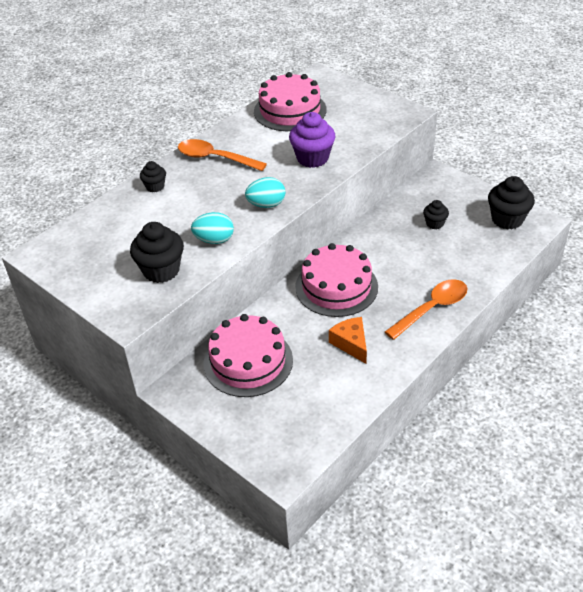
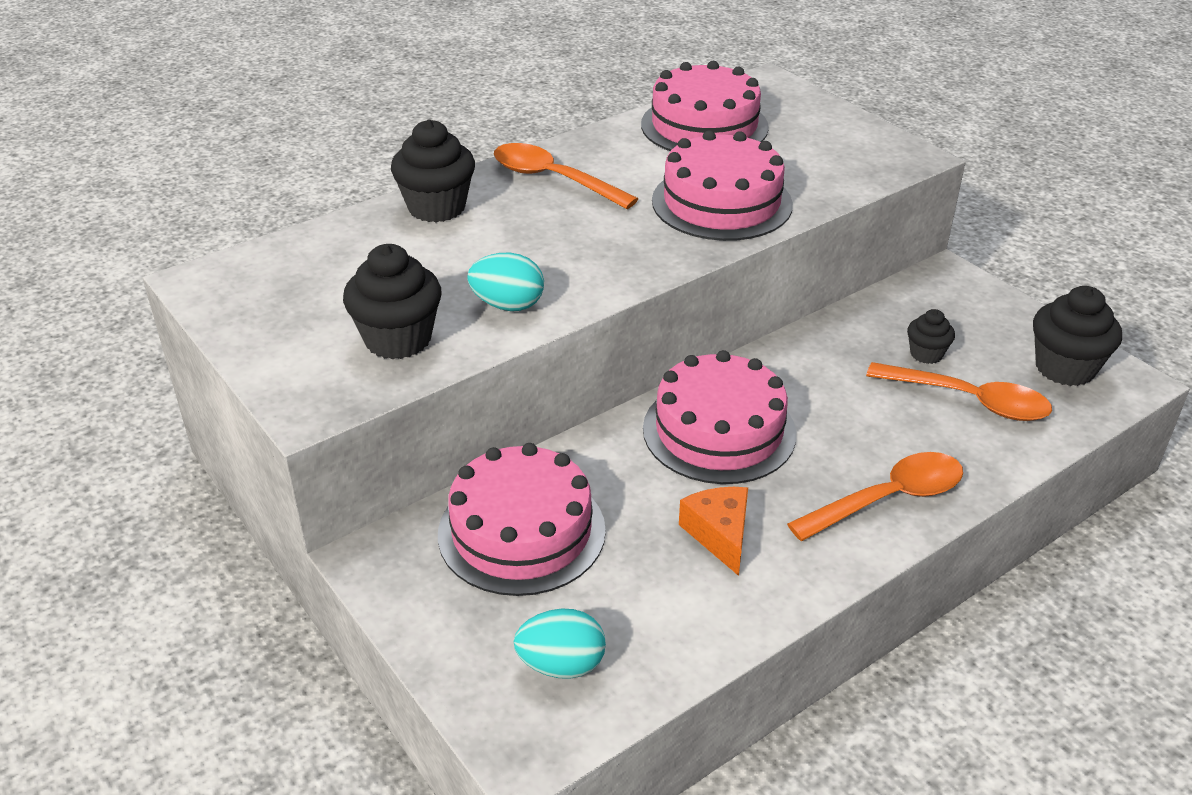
camera: 10 degrees right, 5 degrees down
black cupcake [140,161,166,192] -> black cupcake [391,119,475,222], size x1.78
turquoise egg [245,177,285,208] -> turquoise egg moved to [514,608,606,679]
purple cupcake [289,112,336,168] -> pink cake [652,130,793,241]
none -> orange spoon [866,362,1052,421]

